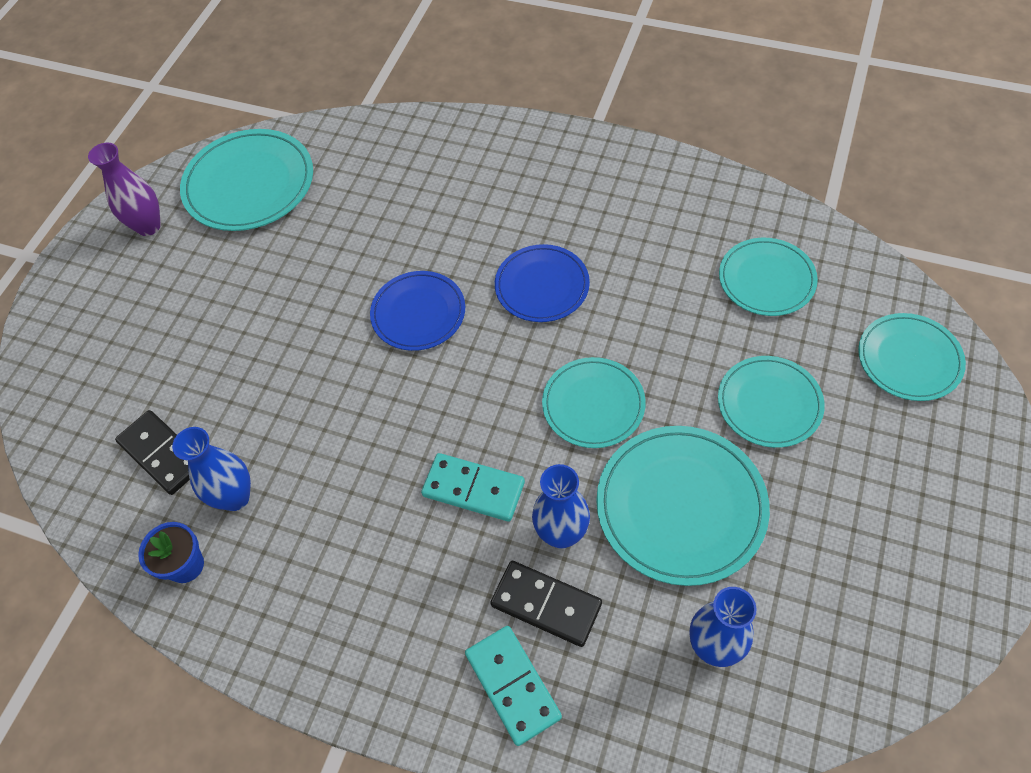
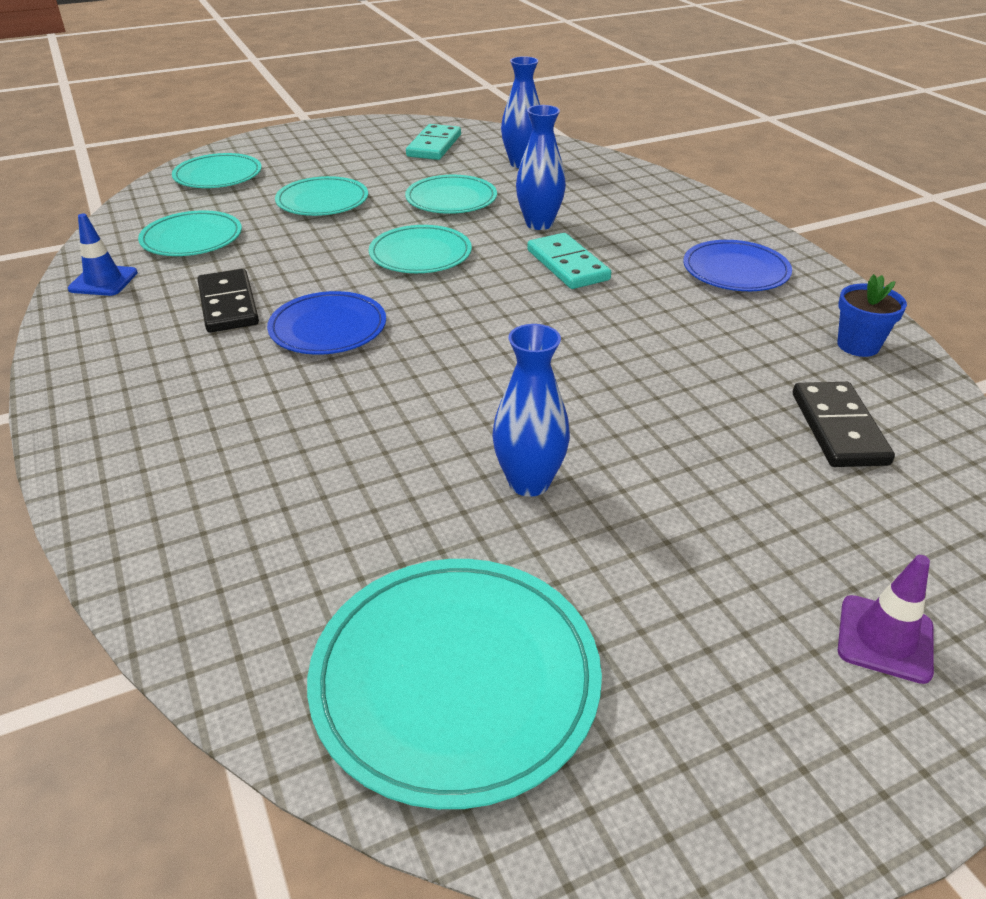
camera: 140 degrees left, 20 degrees down
purple vase [88,143,161,236] -> none
blue vase [172,427,251,511] -> blue vase moved to [492,324,570,497]
blue plate [370,271,465,351] -> blue plate moved to [683,240,792,291]
turquoise domino [465,626,562,746] -> turquoise domino moved to [406,124,461,160]
black domino [490,561,602,647] -> black domino moved to [198,269,259,332]
turquoise plate [596,426,770,586] -> turquoise plate [405,175,497,214], size x0.65
none -> blue traffic cone [68,214,138,296]
none -> purple traffic cone [838,555,934,684]

